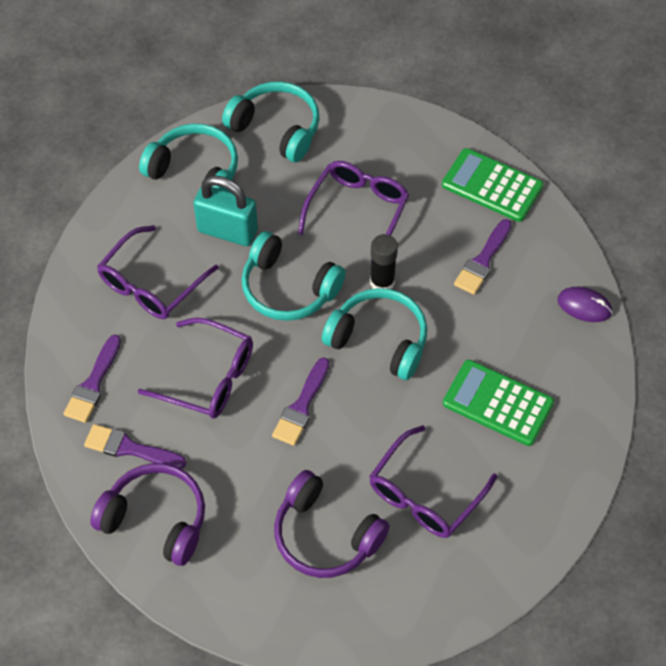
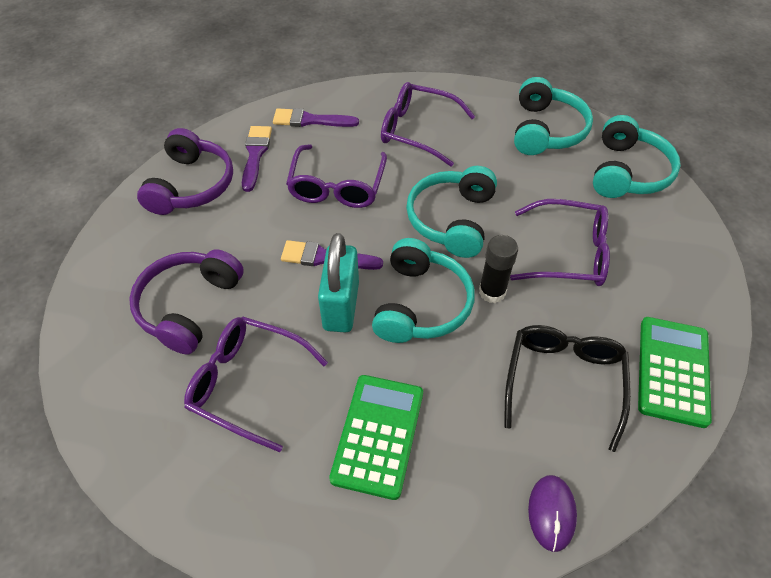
camera: 75 degrees right, 5 degrees down
turquoise padlock [193,176,258,246] -> turquoise padlock moved to [318,233,359,333]
purple brush [454,219,512,295] -> black glasses [504,325,631,452]

